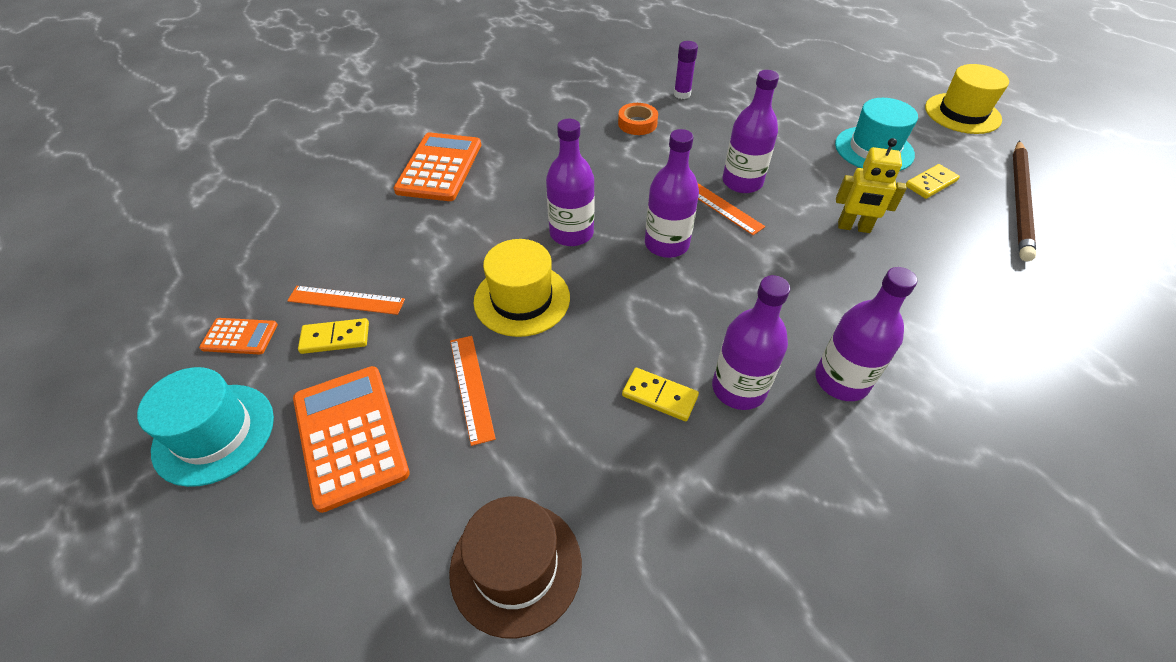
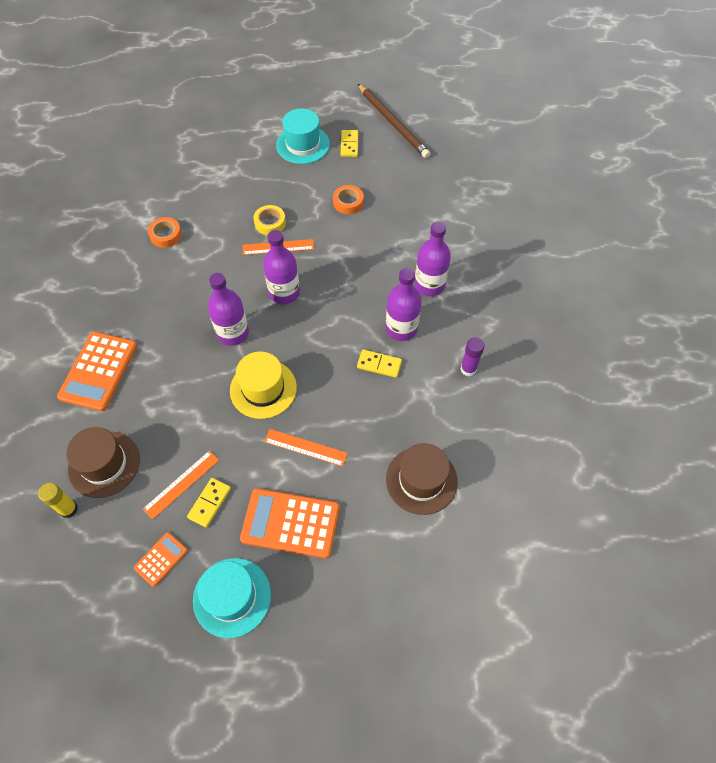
camera: 55 degrees left, 10 degrees up
orange calculator [394,132,481,201] -> orange calculator turned 120 degrees counterclockwise [57,331,137,411]
yellow domino [622,368,699,421] -> yellow domino turned 45 degrees clockwise [357,349,402,378]
purple glue stick [674,41,698,99] -> purple glue stick moved to [461,337,485,376]
purple bottle [722,70,779,193] -> yellow tape [254,205,286,235]
yellow robot [836,138,907,233] -> orange tape [333,185,364,214]
yellow hat [925,64,1009,134] -> none
none -> yellow glue stick [38,483,78,518]
none -> brown hat [66,427,140,498]

